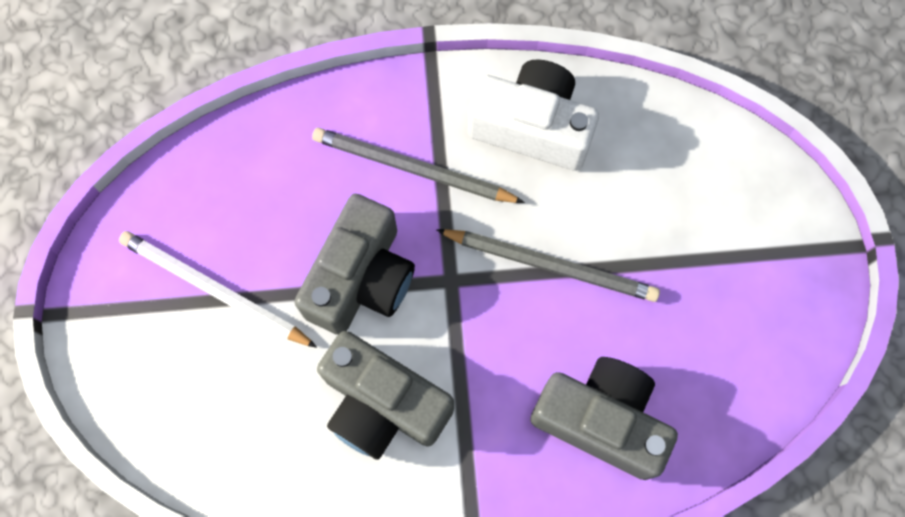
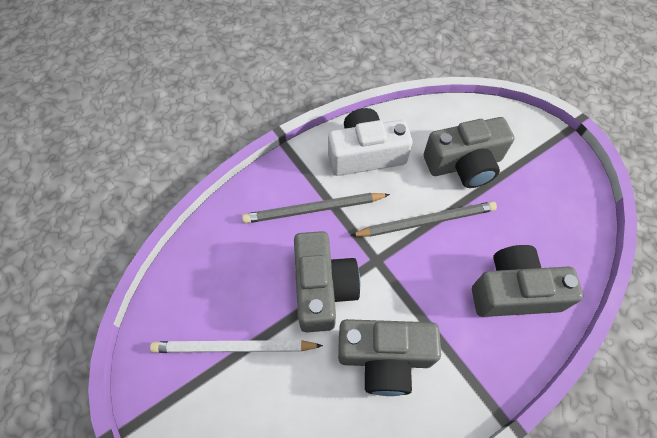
camera: 30 degrees left, 10 degrees down
none -> grey camera [424,117,515,188]

